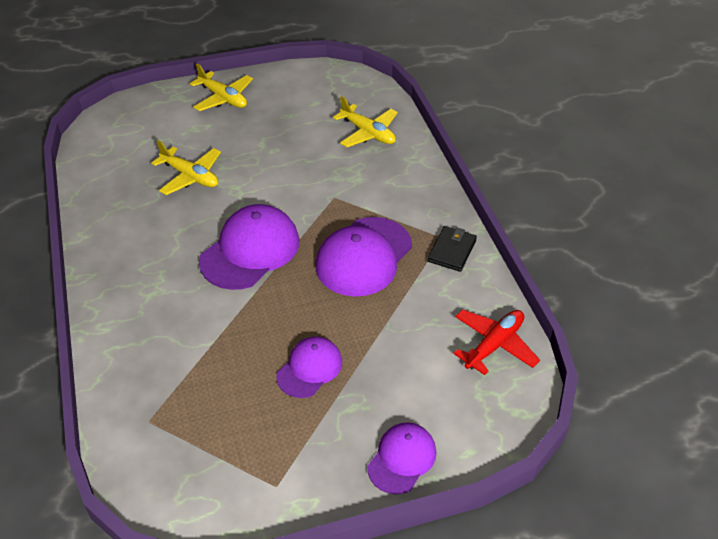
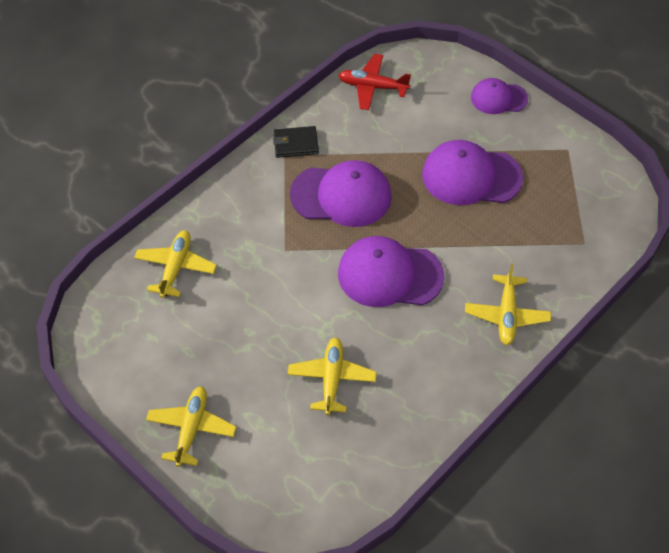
camera: 120 degrees left, 10 degrees up
purple cap [276,337,342,398] -> purple cap [422,140,523,205], size x1.69
none -> yellow plane [465,264,551,345]

